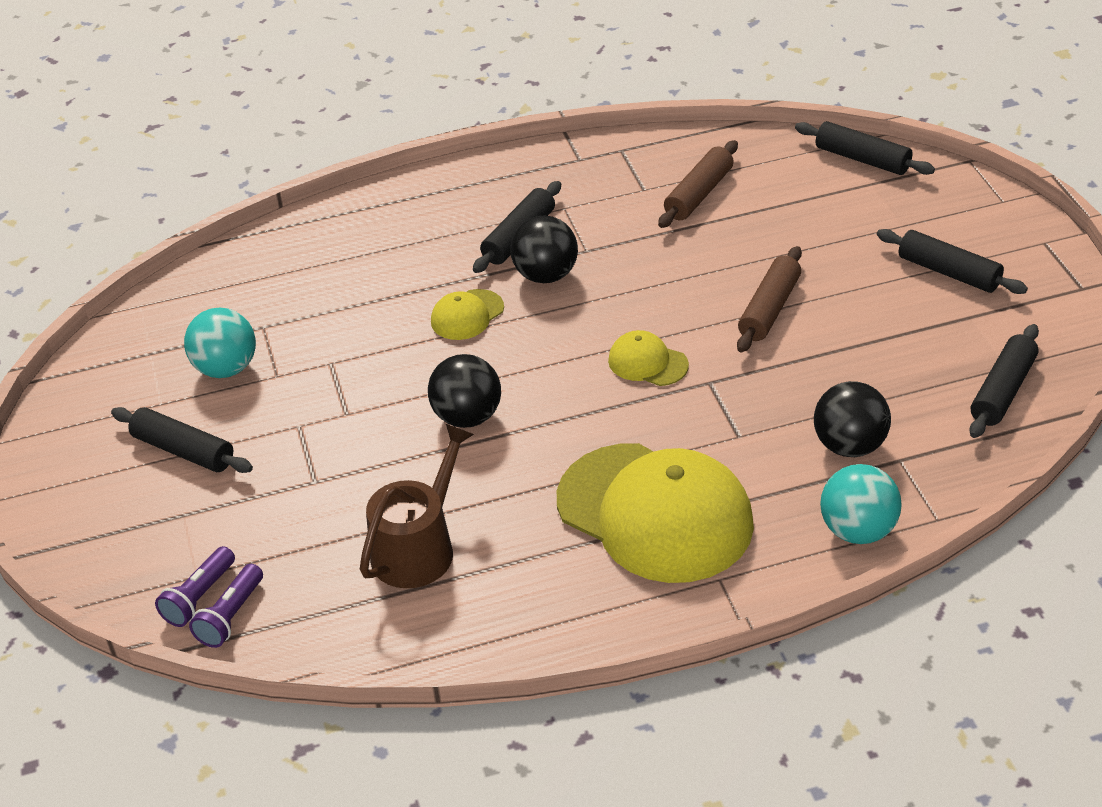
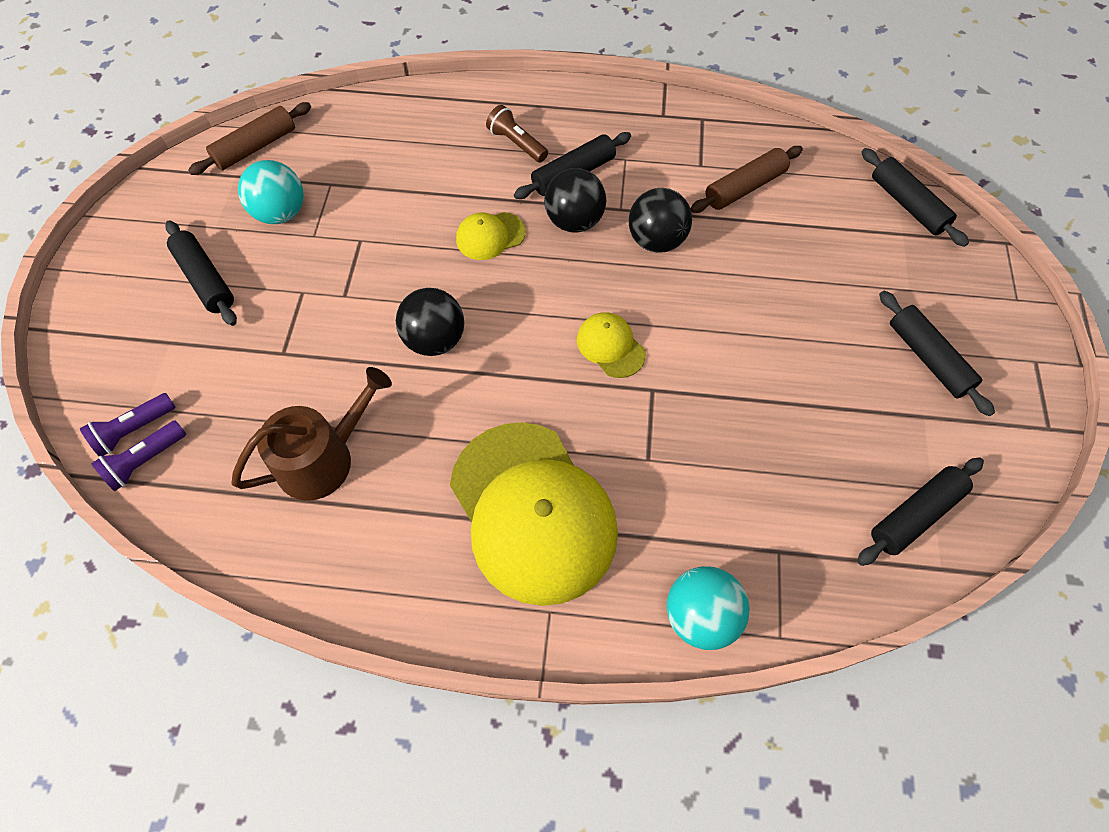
camera: 20 degrees right, 20 degrees up
brown rolling pin [737,246,802,352] -> brown rolling pin moved to [188,102,311,175]
black ball [814,381,891,457] -> black ball moved to [629,188,692,253]
none -> brown flashlight [486,105,548,163]

